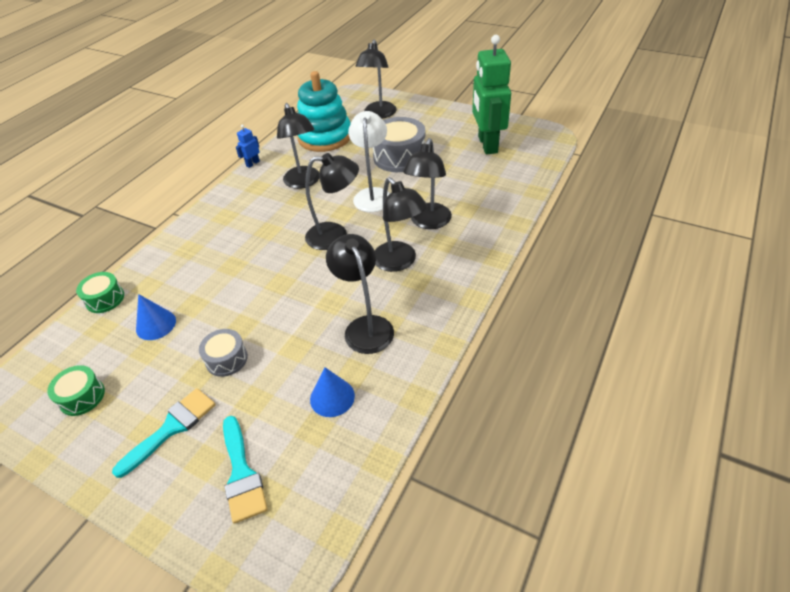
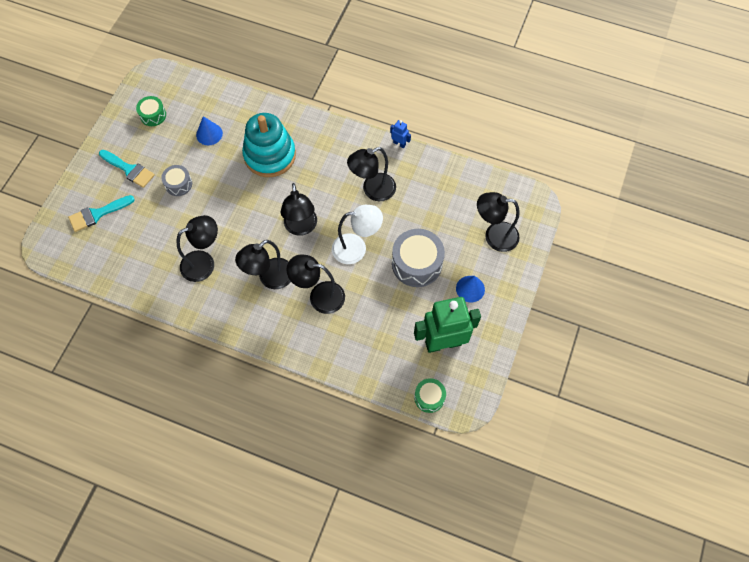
camera: 80 degrees right, 20 degrees up
green drum [76,272,124,313] -> green drum moved to [414,378,446,413]
turquoise stacking toy [297,71,351,152] -> turquoise stacking toy moved to [242,113,296,177]
blue cone [310,367,355,417] -> blue cone moved to [456,276,485,302]

